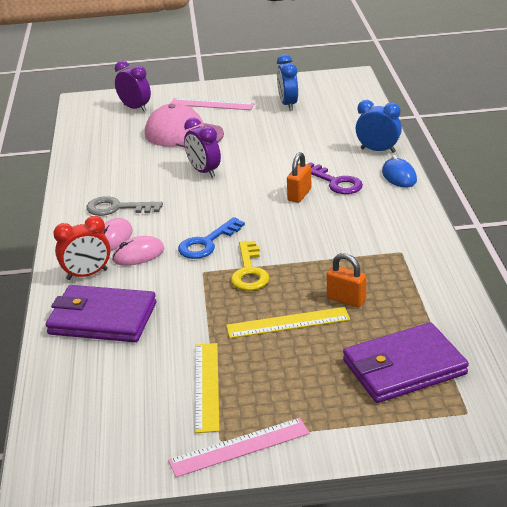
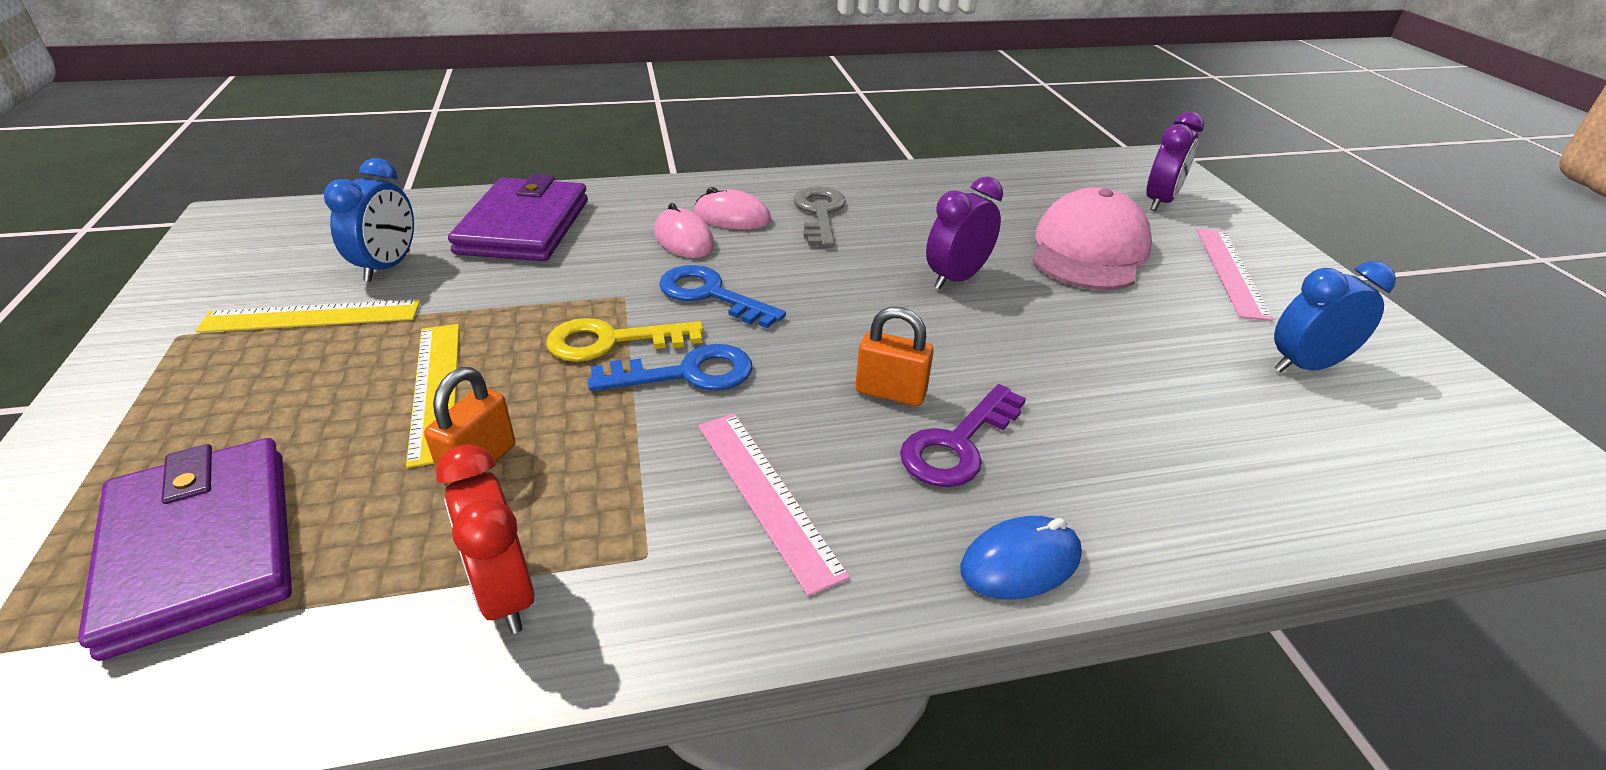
camera: 80 degrees right, 5 degrees up
red clock [53,216,111,280] -> red clock moved to [436,444,534,634]
pink ruler [168,418,310,477] -> pink ruler moved to [698,414,850,596]
blue clock [356,100,402,153] -> blue clock moved to [324,158,414,282]
none -> blue key [588,344,753,391]

